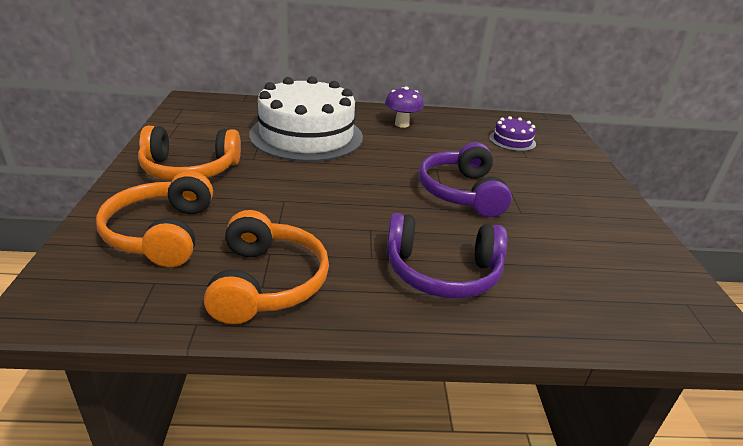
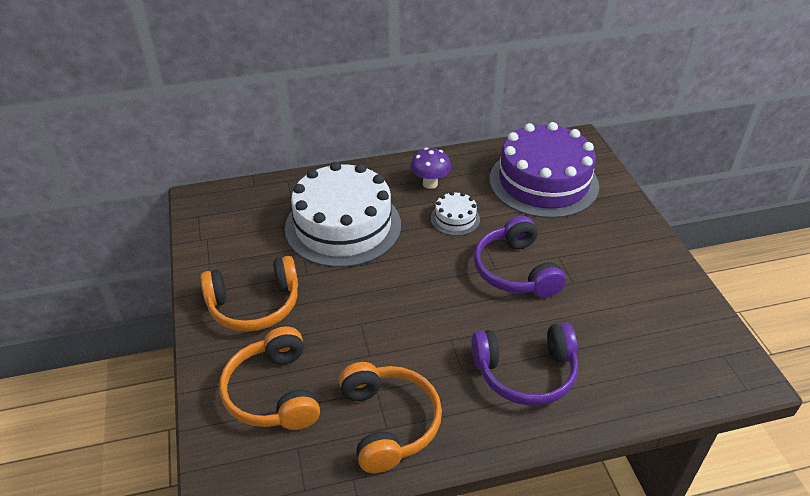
camera: 10 degrees left, 10 degrees up
purple cake [489,116,536,151] -> purple cake [490,122,599,218], size x2.32
none -> white cake [431,192,480,236]

